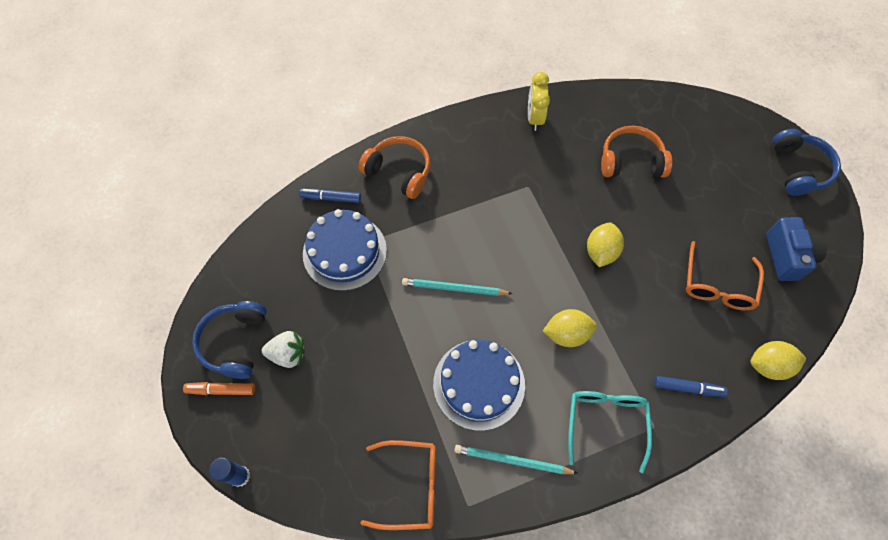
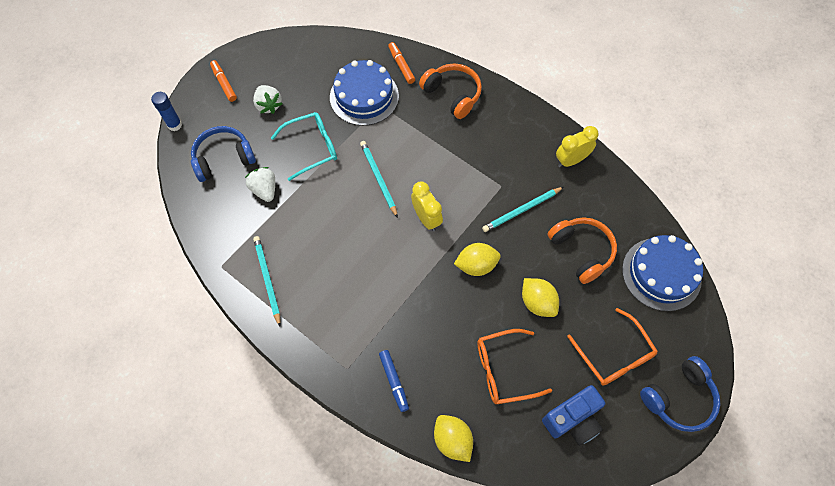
camera: 60 degrees right, 0 degrees up
blue headphones [192,301,267,379] -> blue headphones moved to [191,126,256,182]
blue marker [299,189,361,203] -> orange marker [388,42,415,84]
orange headphones [358,136,430,199] -> orange headphones turned 45 degrees counterclockwise [419,63,482,119]
orange glasses [360,440,436,530] -> orange glasses moved to [567,308,658,386]
blue cake [433,340,525,431] -> blue cake moved to [622,235,703,311]
yellow lemon [543,309,597,347] -> yellow lemon moved to [522,278,559,317]
turquoise glasses [568,391,652,473] -> turquoise glasses moved to [271,112,337,181]
none -> white strawberry [245,167,275,202]
none -> yellow clock [411,182,443,231]
none -> turquoise pencil [482,187,563,232]

